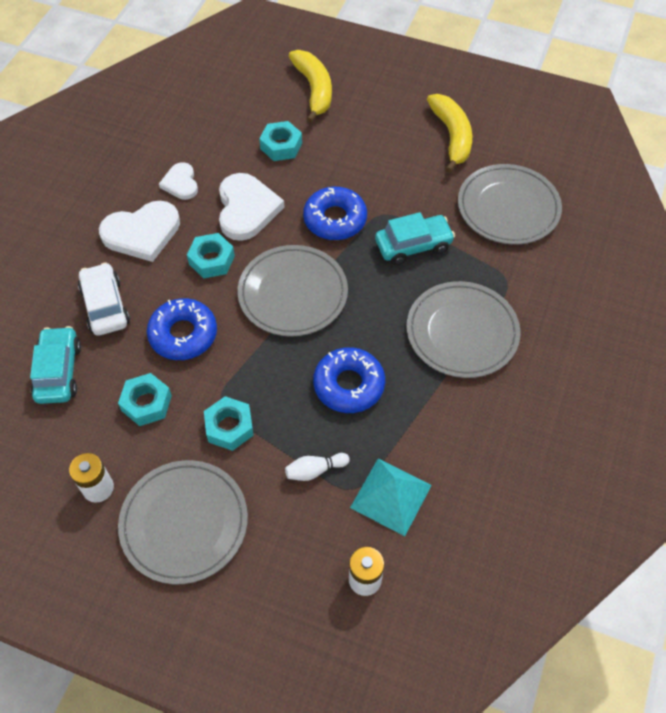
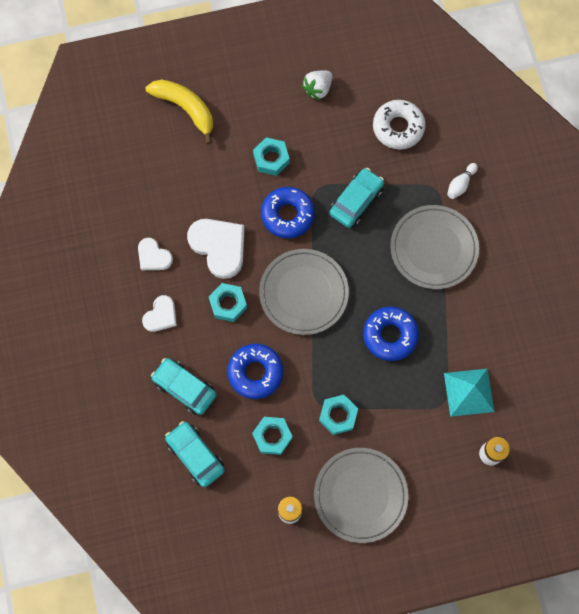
camera: 35 degrees left, 15 degrees up
white car [78,262,130,336] -> turquoise car [151,358,216,415]
white heart [99,201,180,262] -> white heart [142,295,177,332], size x0.58
turquoise nut [259,121,302,161] -> turquoise nut moved to [253,137,290,176]
white bowling pin [285,453,350,481] -> white bowling pin moved to [447,163,478,199]
yellow banana [427,94,472,173] -> white strawberry [302,70,332,100]
grey plate [458,164,562,245] -> white donut [373,100,426,149]

